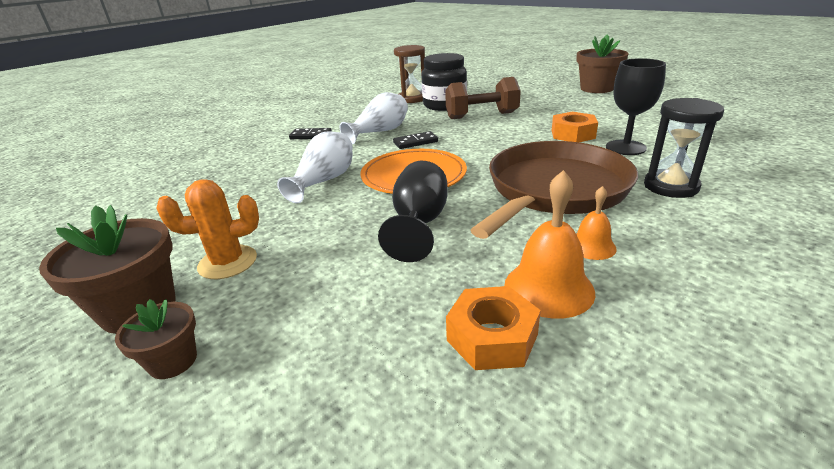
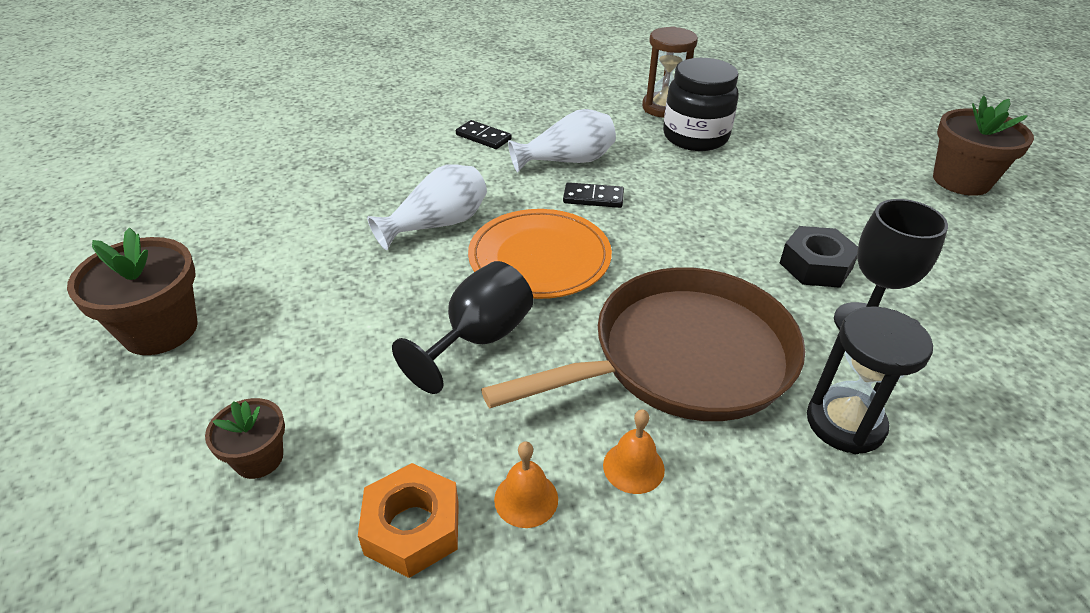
camera: 25 degrees right, 10 degrees up
brown flower pot [115,299,197,379] -> brown flower pot moved to [205,398,285,479]
orange cactus [156,179,259,279] -> none
brown dumbbell [445,77,521,119] -> none
orange bell [504,170,595,319] -> orange bell [494,441,558,528], size x0.59
orange nut [552,112,598,142] -> black nut [780,226,858,288]

